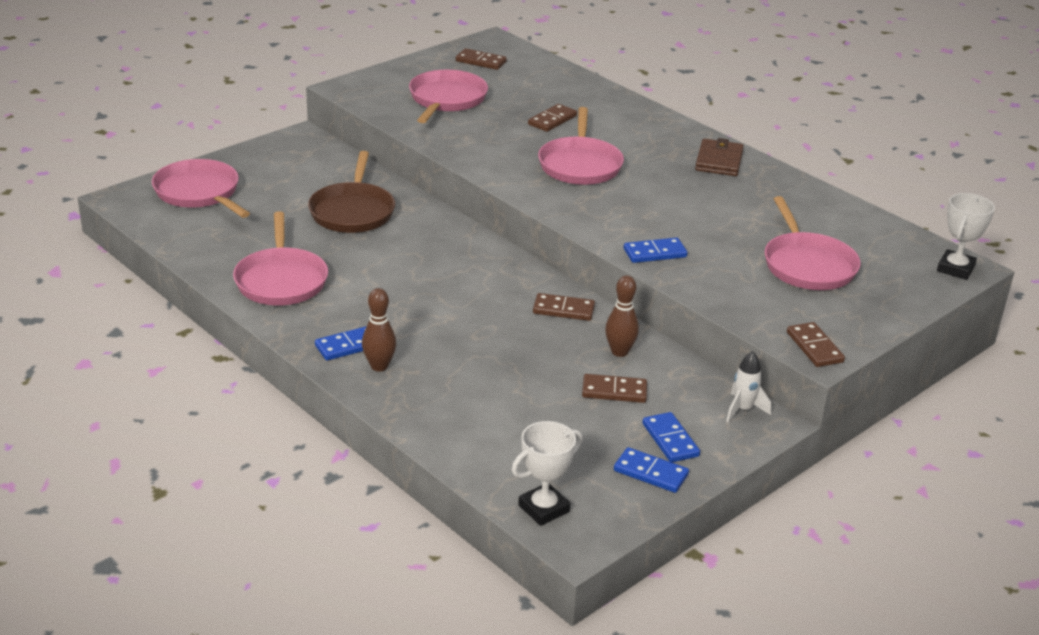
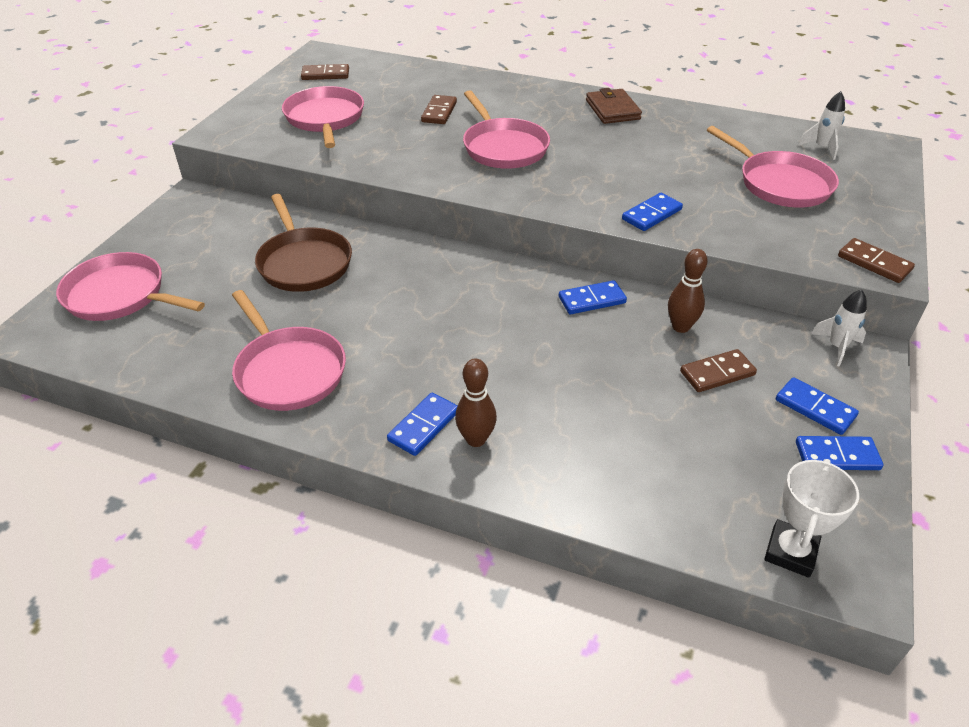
camera: 25 degrees left, 10 degrees up
brown domino [533,293,595,321] -> blue domino [559,280,627,314]
white trophy [937,193,995,280] -> none
none -> white rocket [798,91,845,160]

